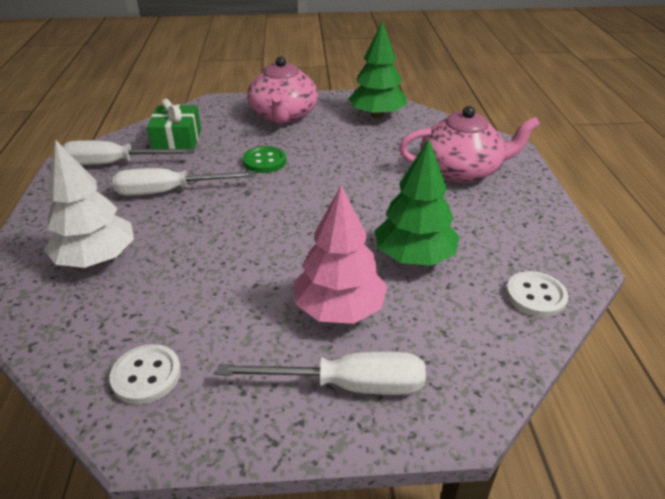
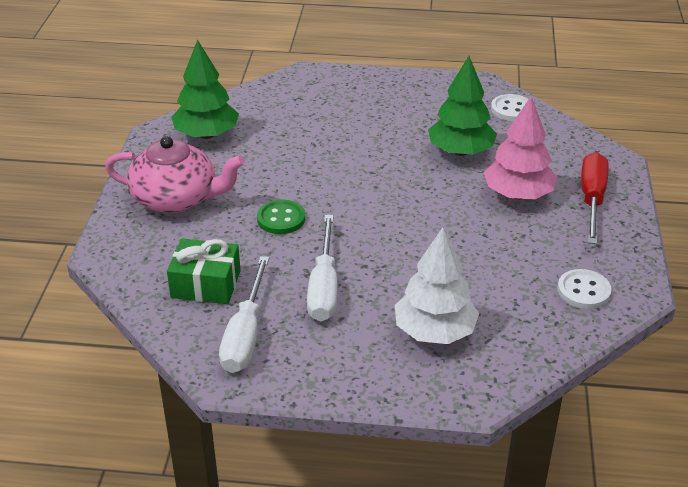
camera: 80 degrees left, 0 degrees up
white screwdriver [217,351,426,395] -> red screwdriver [581,152,609,244]
pink teapot [399,106,540,183] -> none

